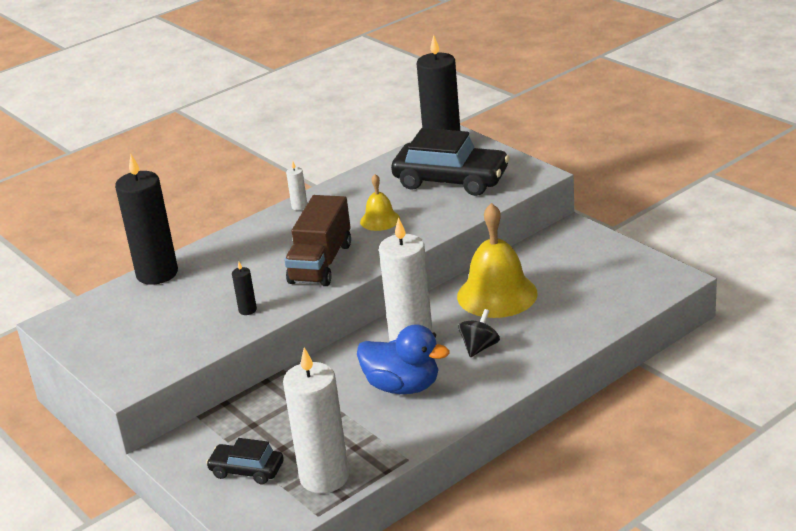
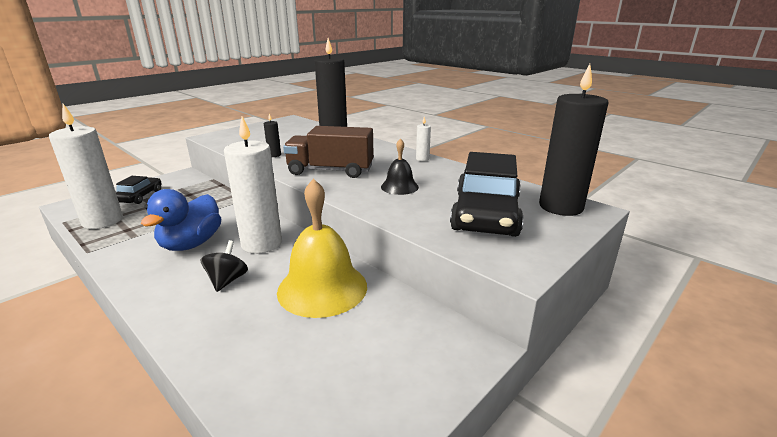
camera: 80 degrees right, 5 degrees down
yellow bell [360,174,400,231] -> black bell [381,138,419,195]
black spinning top [458,309,500,357] -> black spinning top turned 105 degrees counterclockwise [201,240,248,292]

